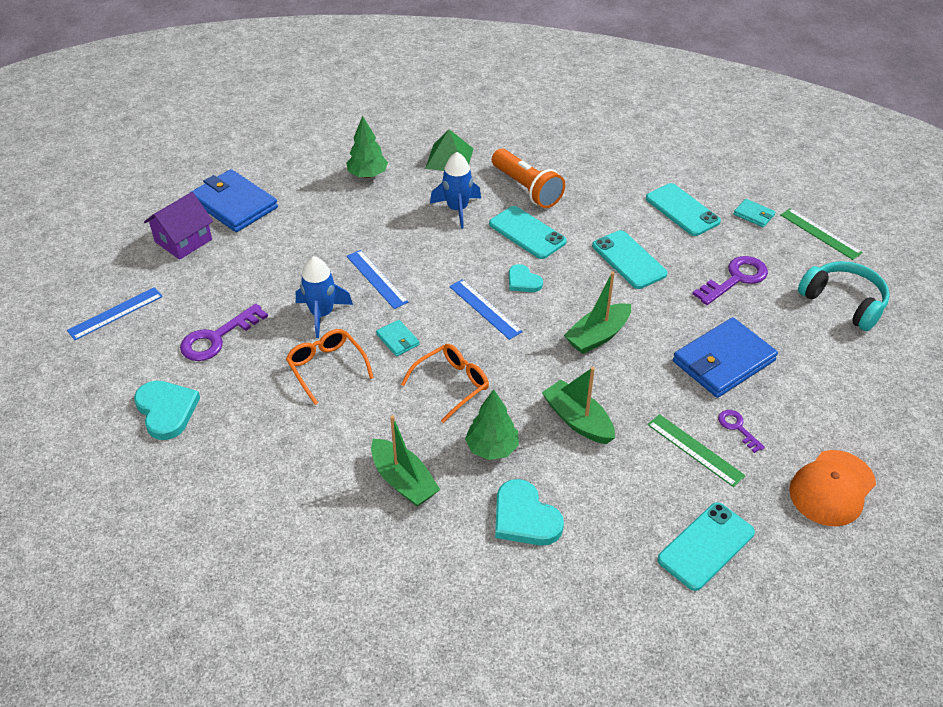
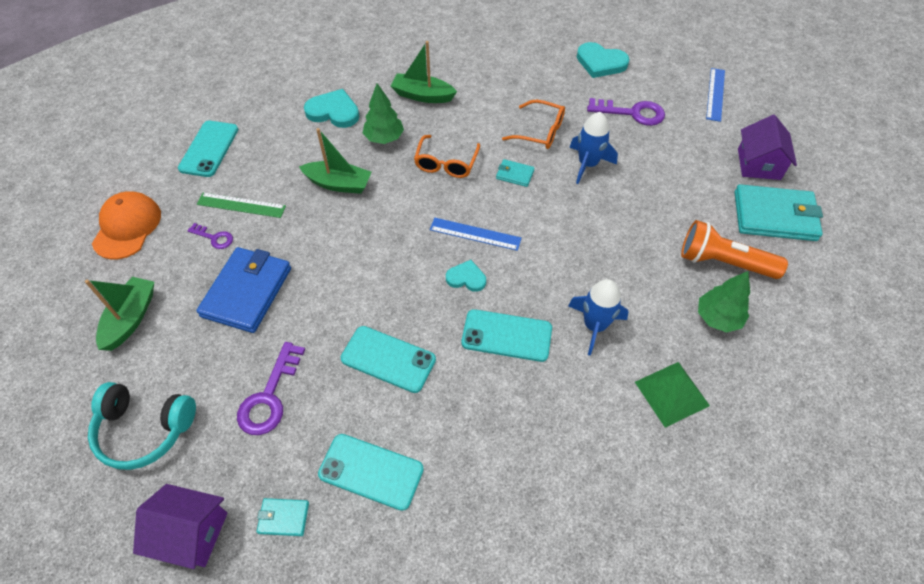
camera: 145 degrees right, 10 degrees up
purple key [180,304,268,361] -> purple key turned 90 degrees clockwise [587,98,665,126]
blue wallet [191,169,278,232] -> turquoise wallet [734,184,823,241]
blue ruler [346,250,408,309] -> none
orange flashlight [492,149,565,208] -> orange flashlight moved to [681,220,788,279]
green boat [564,271,631,354] -> green boat moved to [85,277,154,351]
green ruler [781,208,863,260] -> purple house [133,484,227,569]

